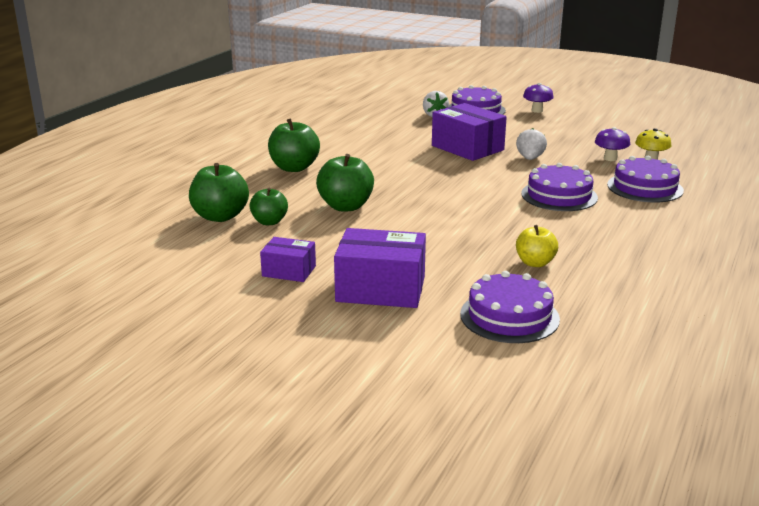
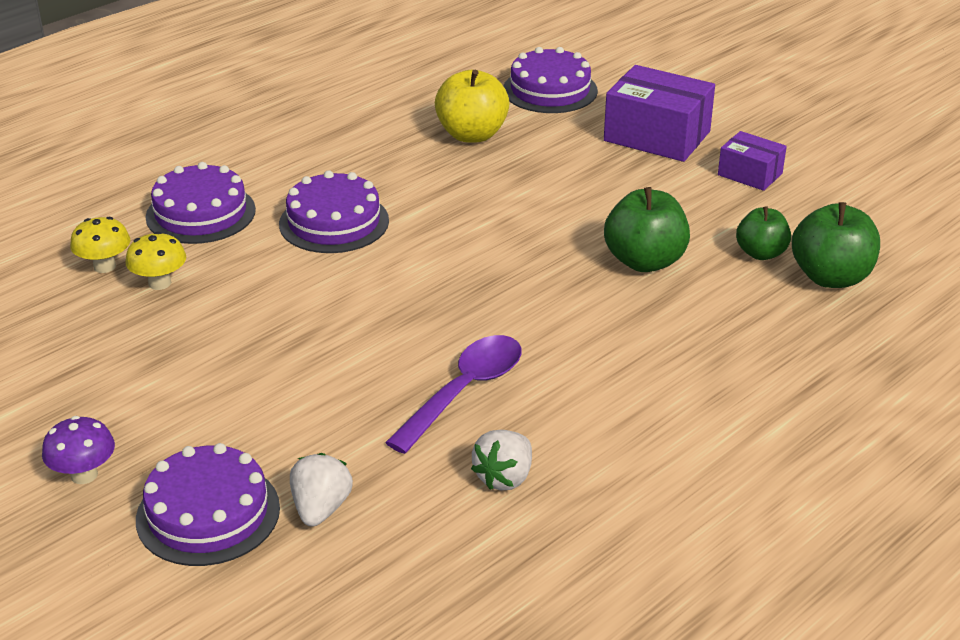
camera: 160 degrees left, 10 degrees up
green apple [268,118,320,172] -> none
purple box [432,103,507,161] -> none
white strawberry [516,128,547,160] -> white strawberry moved to [471,430,532,491]
yellow apple [516,225,558,267] -> yellow apple [435,70,510,143], size x1.56
purple mushroom [595,127,630,161] -> yellow mushroom [125,232,186,290]
none -> purple spoon [385,335,522,454]

